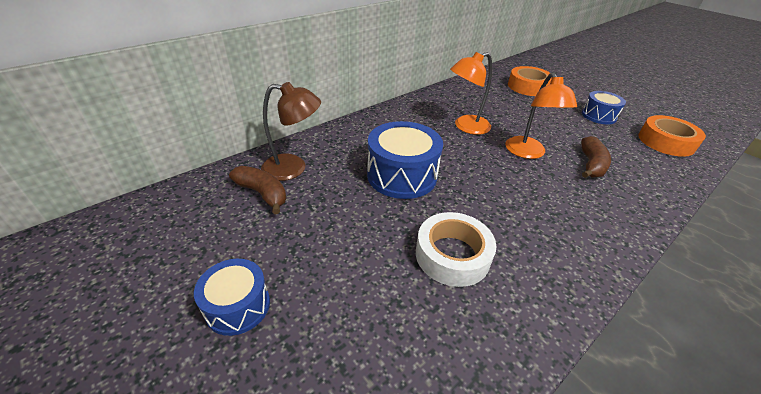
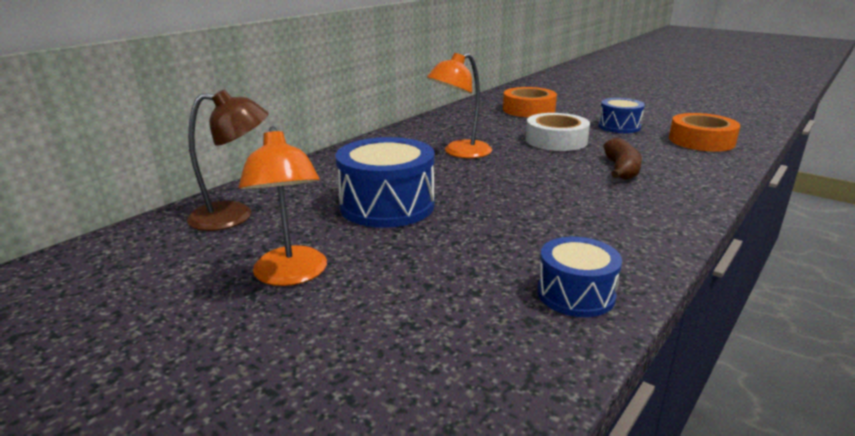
camera: 10 degrees left, 15 degrees down
blue drum [194,259,270,336] -> blue drum moved to [537,237,622,317]
brown banana [229,166,286,214] -> none
white tape [416,212,496,287] -> white tape moved to [526,113,590,151]
orange lamp [505,72,577,159] -> orange lamp moved to [239,126,327,286]

